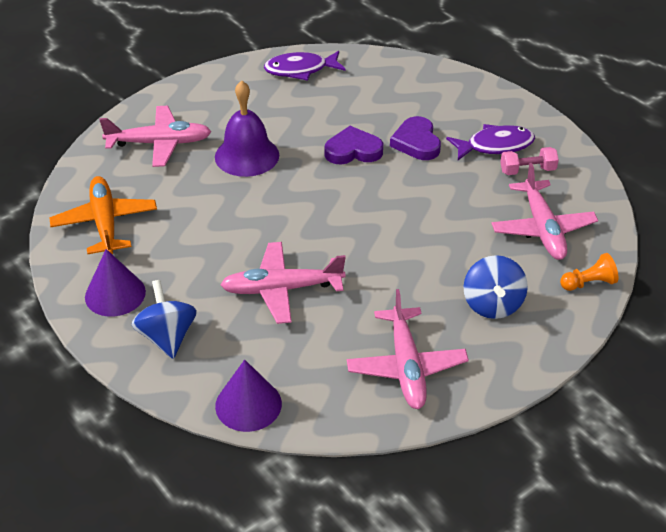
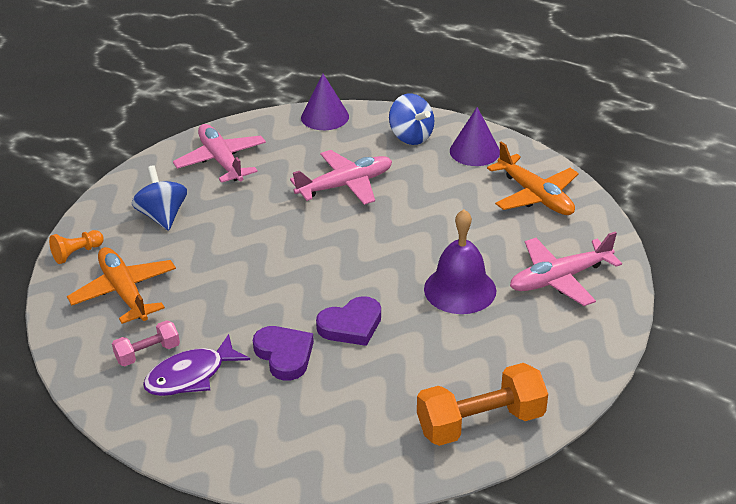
camera: 160 degrees right, 5 degrees down
purple fish [264,51,346,81] -> orange dumbbell [417,363,548,446]
pink plane [491,163,598,260] -> orange plane [67,247,176,324]

